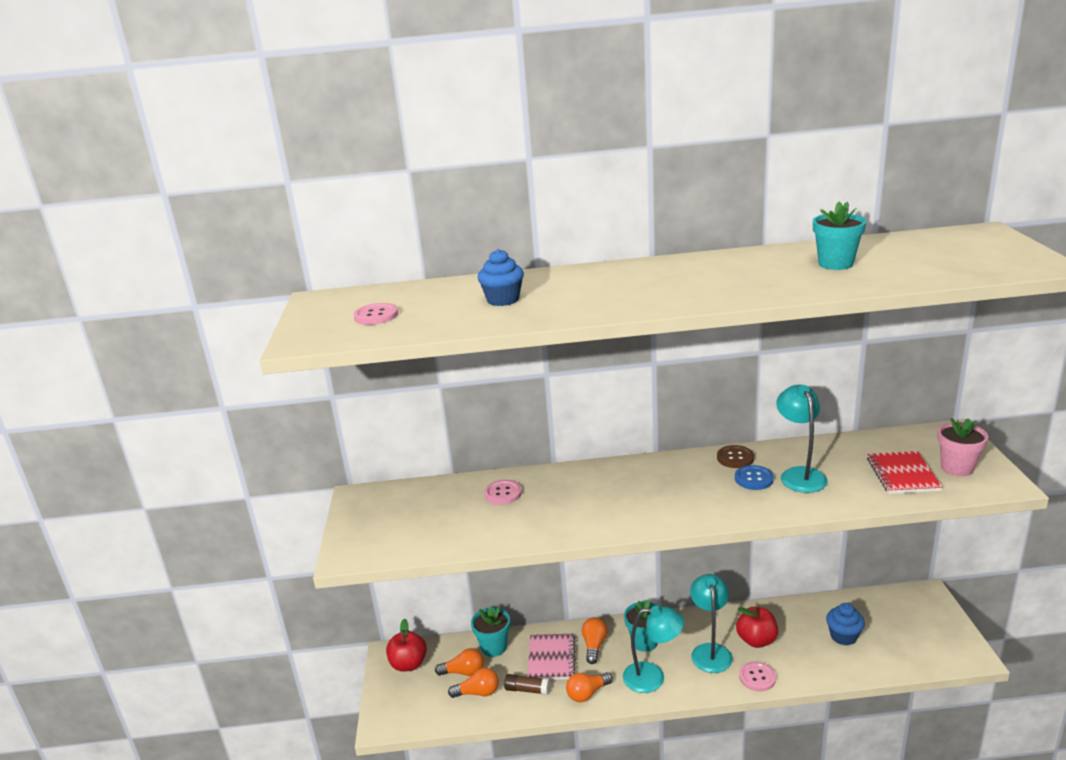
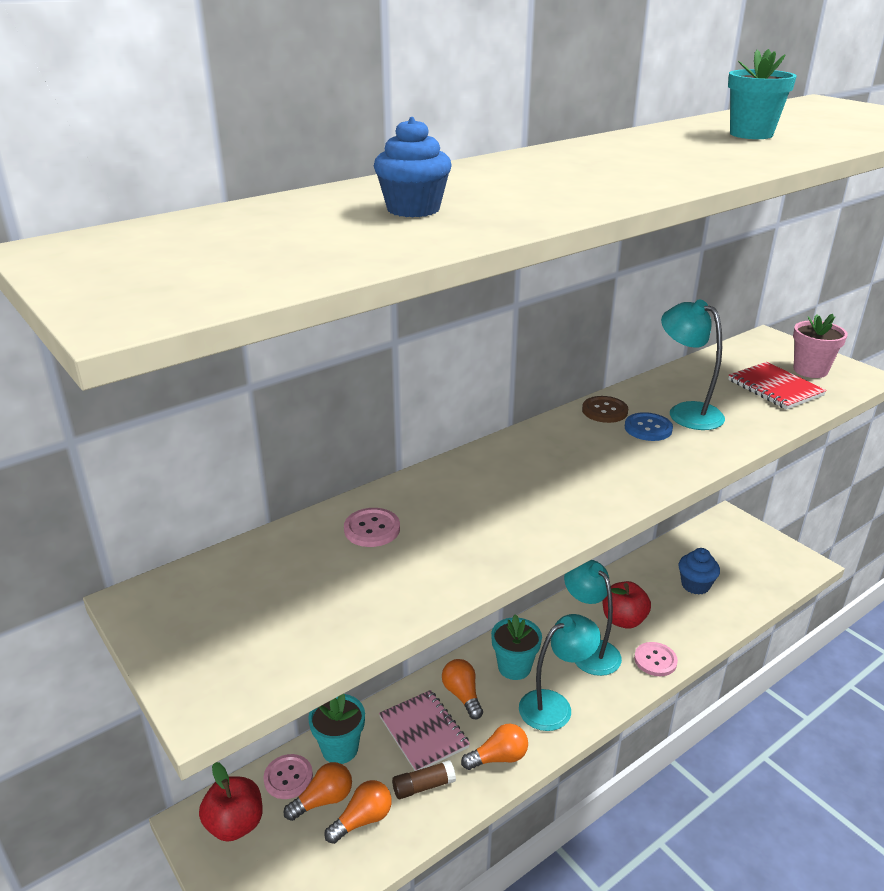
camera: 35 degrees left, 5 degrees up
pink button [354,303,398,325] -> pink button moved to [263,754,313,799]
orange light bulb [566,672,613,702] -> orange light bulb turned 135 degrees counterclockwise [461,724,528,770]

